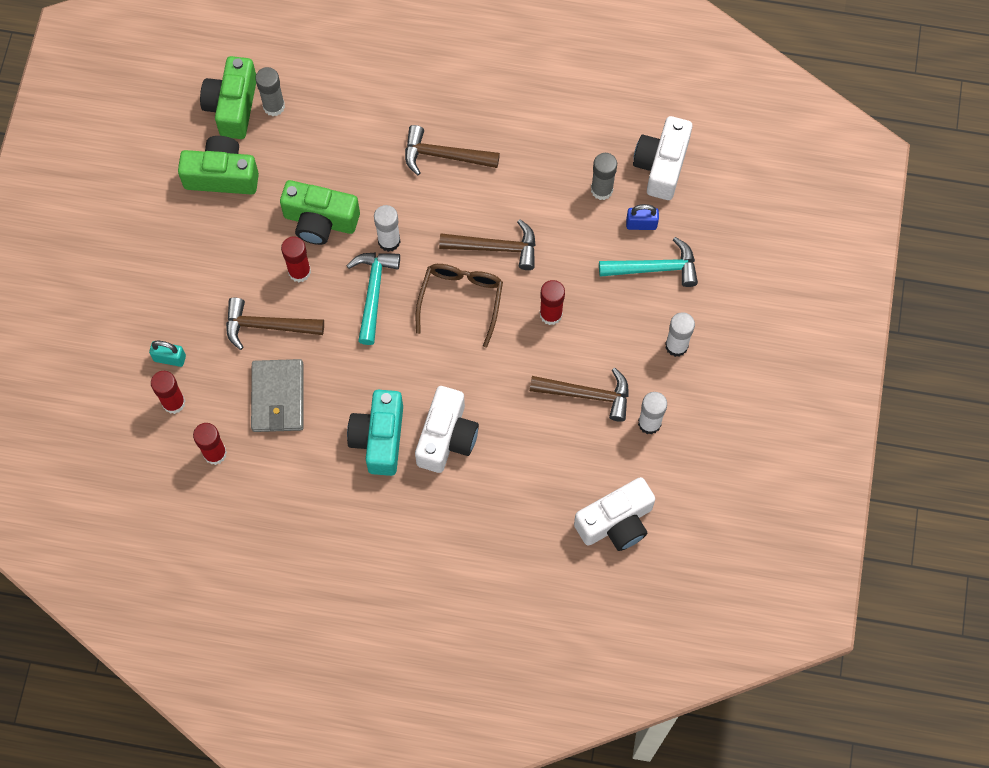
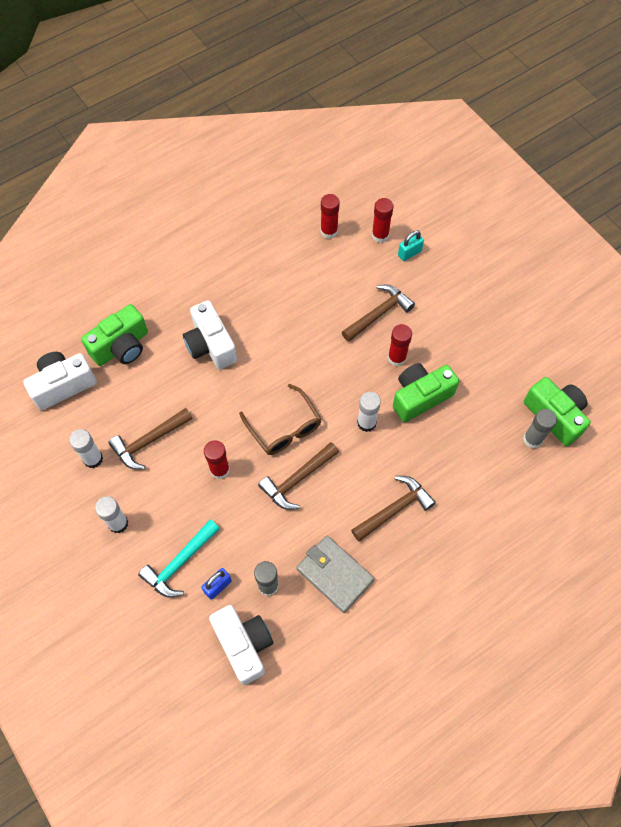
camera: 135 degrees right, 5 degrees down
green camera [178,136,259,195] -> green camera moved to [81,304,148,366]
grey wallet [251,359,304,432] -> grey wallet moved to [296,536,374,613]
turquoise hammer [347,252,400,345] -> none
turquoise camera [347,390,403,476] -> none
white camera [574,477,655,551] -> white camera turned 45 degrees clockwise [23,352,97,410]

